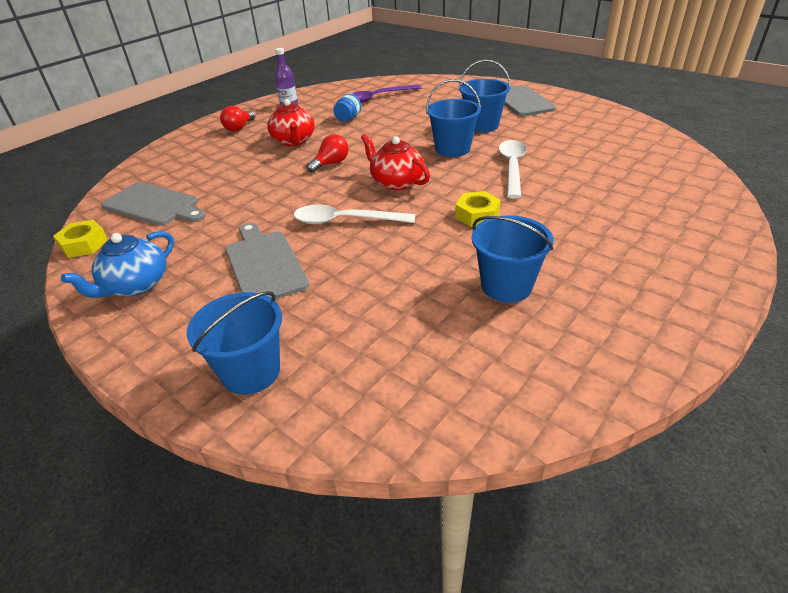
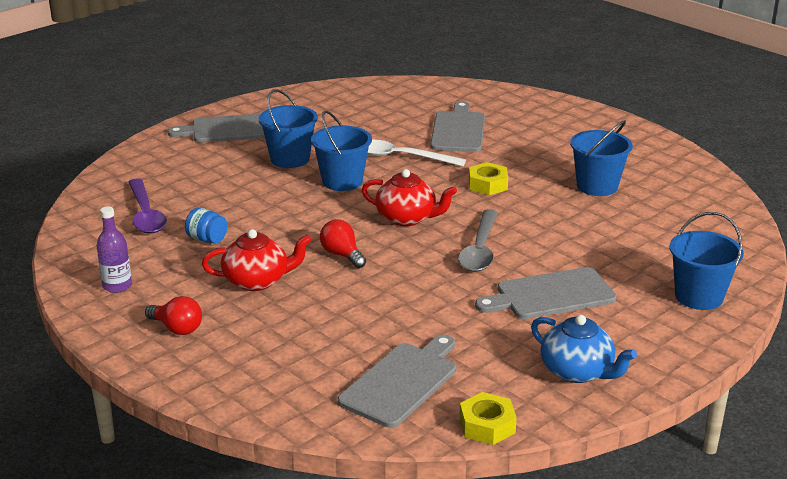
camera: 85 degrees left, 10 degrees down
white spoon [294,204,415,224] -> grey spoon [458,209,498,272]
red teapot [361,134,430,190] -> red teapot turned 120 degrees counterclockwise [362,169,457,226]
none -> grey cutting board [430,101,485,152]

